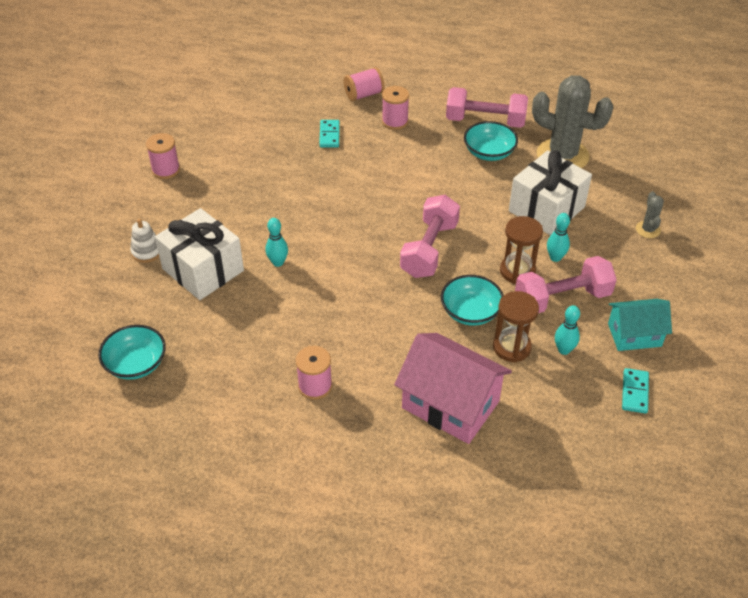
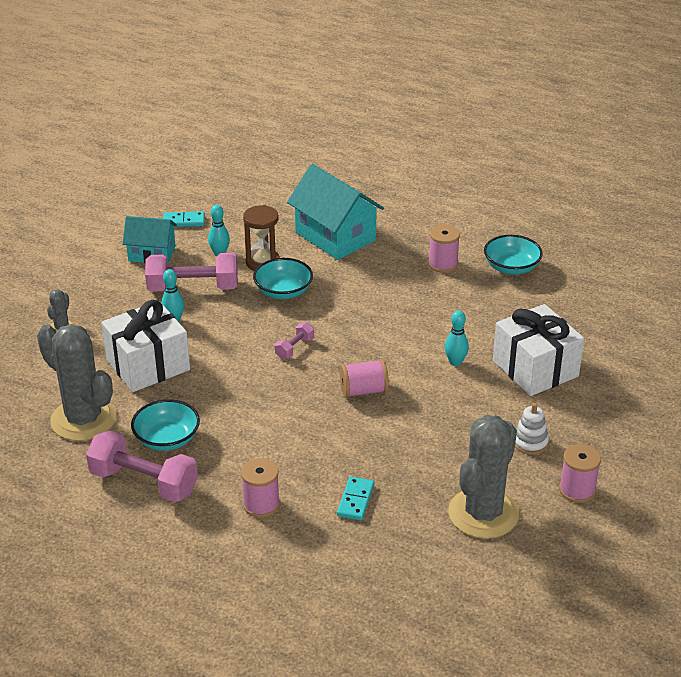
camera: 165 degrees left, 10 degrees down
turquoise bowl [98,325,166,380] -> turquoise bowl moved to [484,235,543,275]
white stacking toy [130,219,159,263] -> white stacking toy moved to [515,403,549,455]
pink spool [344,67,385,101] -> pink spool moved to [340,359,389,398]
pink house [394,333,512,444] -> turquoise house [287,164,384,260]
pink dumbbell [400,195,460,278] -> pink dumbbell [275,322,314,359], size x0.48
brown hourglass [500,216,543,284] -> none
turquoise domino [622,368,649,414] -> turquoise domino turned 60 degrees clockwise [163,211,205,227]
none -> grey cactus [448,415,519,539]

